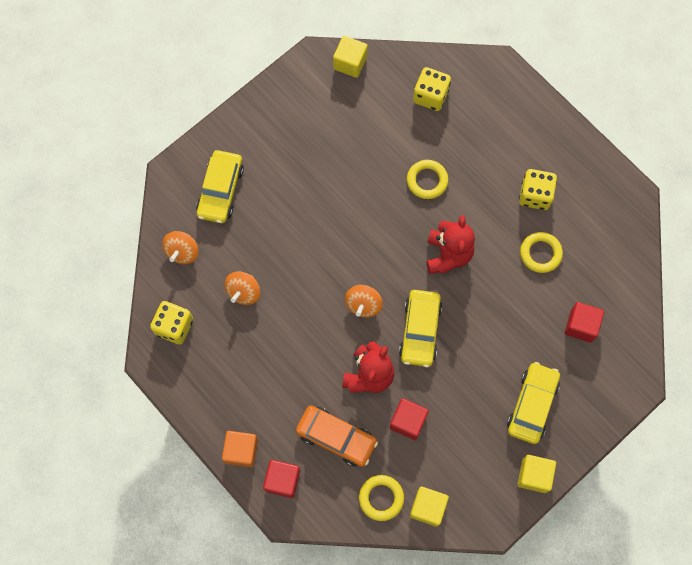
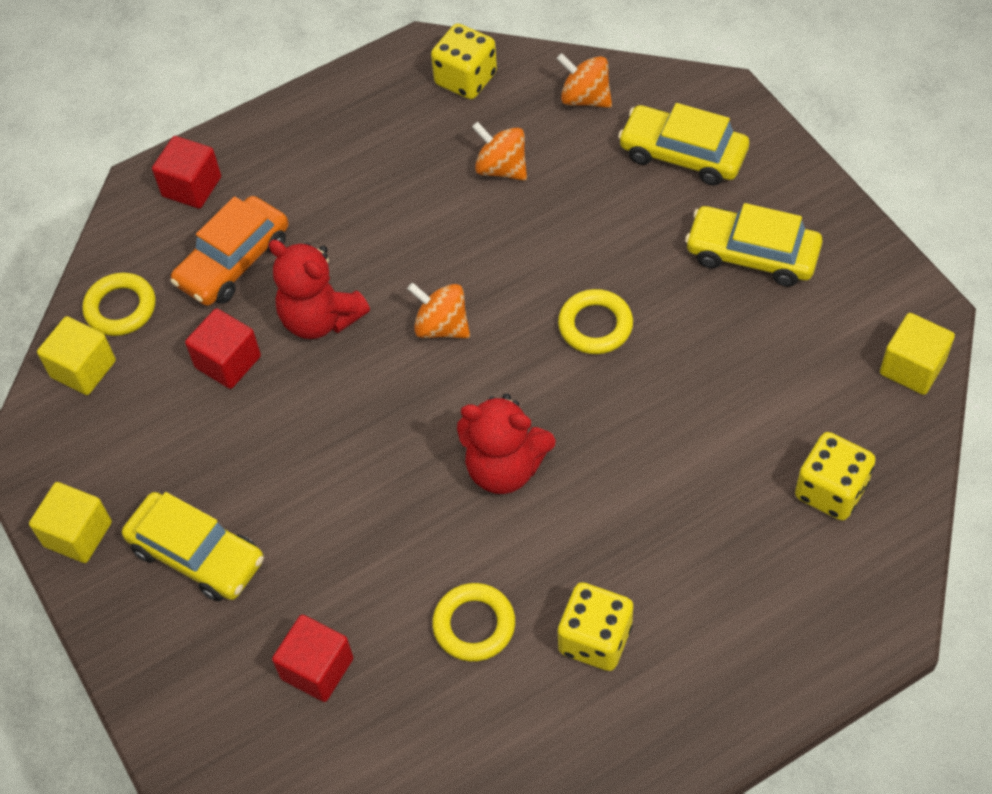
camera: 105 degrees right, 15 degrees down
orange cube [222,431,258,467] -> none
yellow car [399,290,442,367] -> yellow car moved to [685,203,822,287]
yellow ring [407,160,448,199] -> yellow ring moved to [558,289,633,354]

